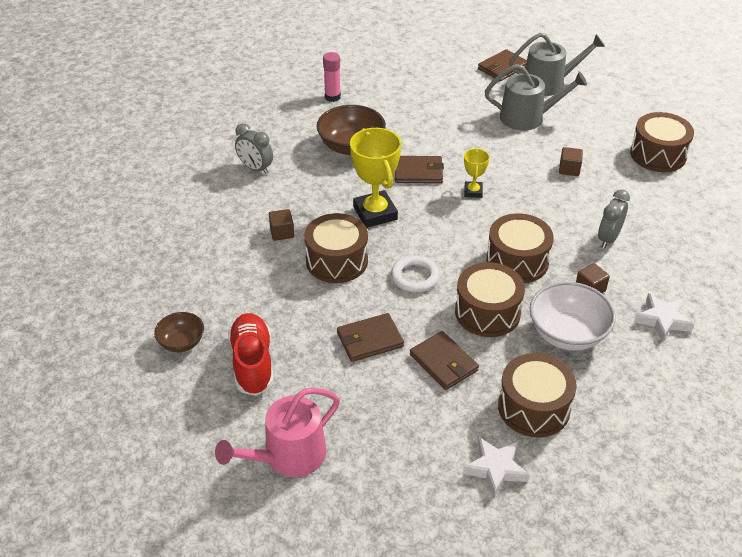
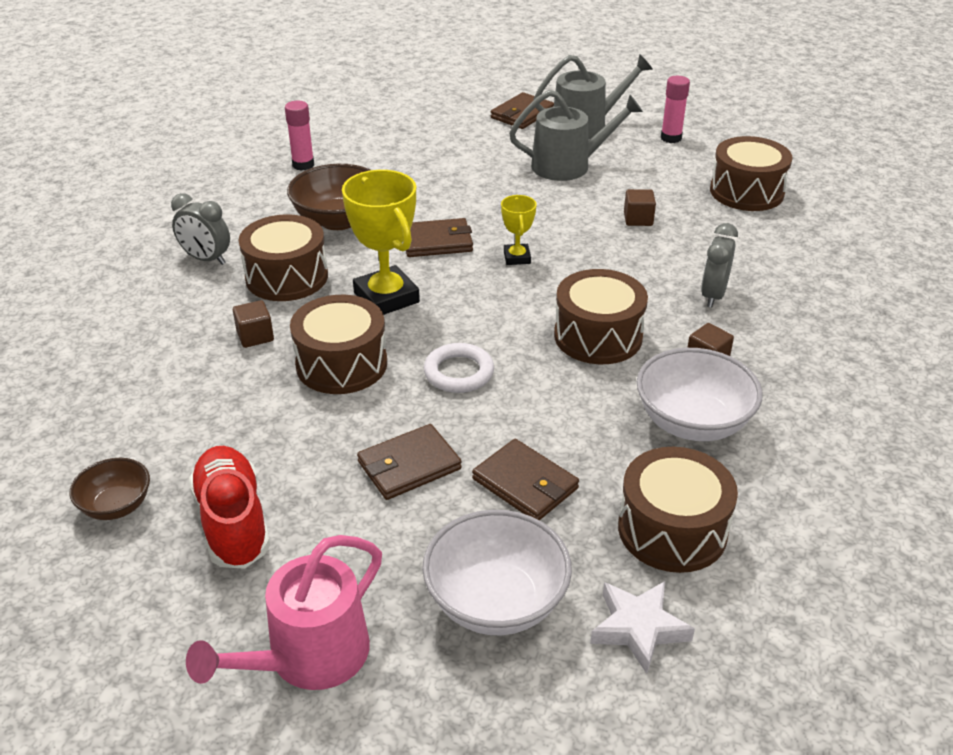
camera: 10 degrees left, 5 degrees down
brown drum [455,262,525,337] -> brown drum moved to [239,214,328,301]
white star [634,293,694,342] -> none
none -> white bowl [422,510,572,635]
none -> pink glue stick [661,76,690,143]

